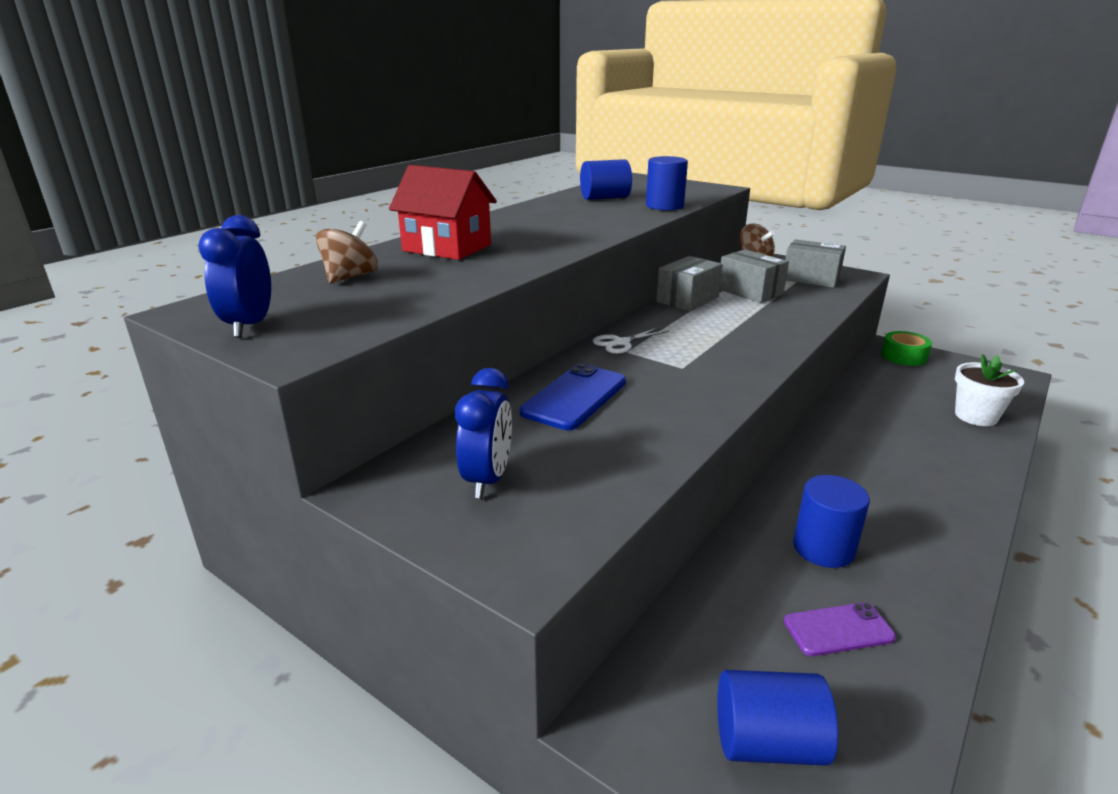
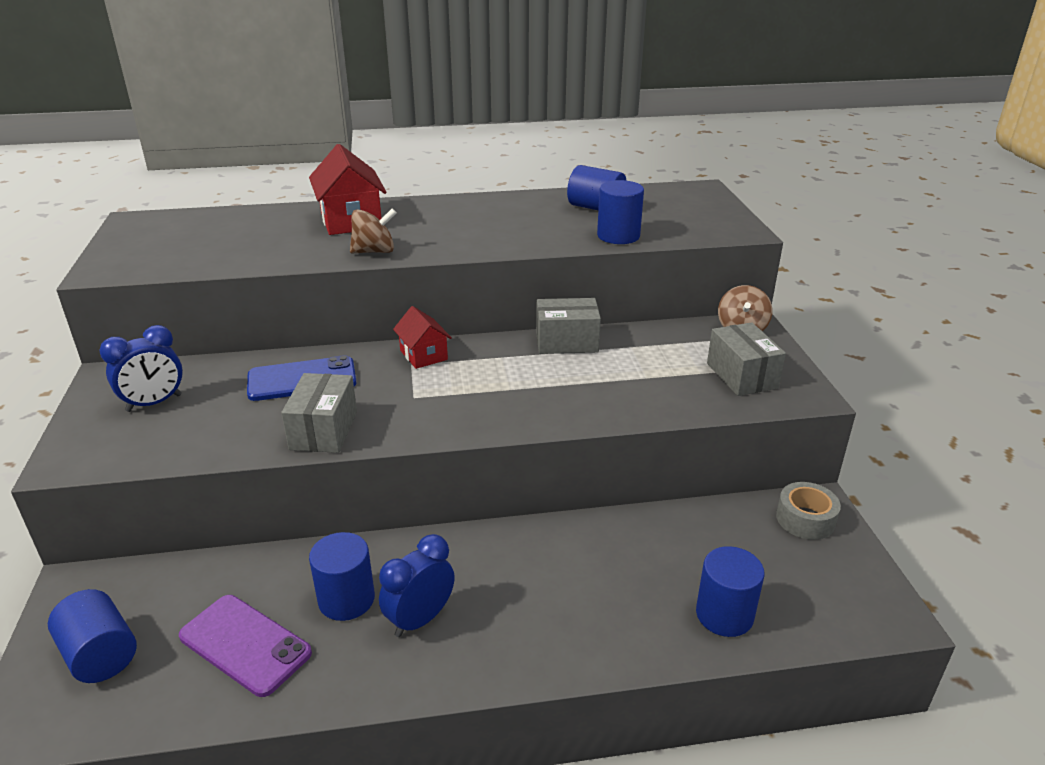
camera: 45 degrees right, 5 degrees up
blue clock [199,215,271,338] -> blue clock moved to [379,534,455,637]
brown spinning top [316,221,378,284] -> brown spinning top moved to [350,208,396,253]
white scissors [593,327,669,354] -> red house [393,306,452,369]
grey box [720,250,789,303] -> grey box moved to [281,373,357,453]
purple phone [784,602,896,656] -> purple phone [179,595,312,697], size x1.52
green tape [881,331,932,366] -> grey tape [776,482,841,540]
white flower pot [955,354,1024,426] -> blue cylinder [696,546,765,637]

